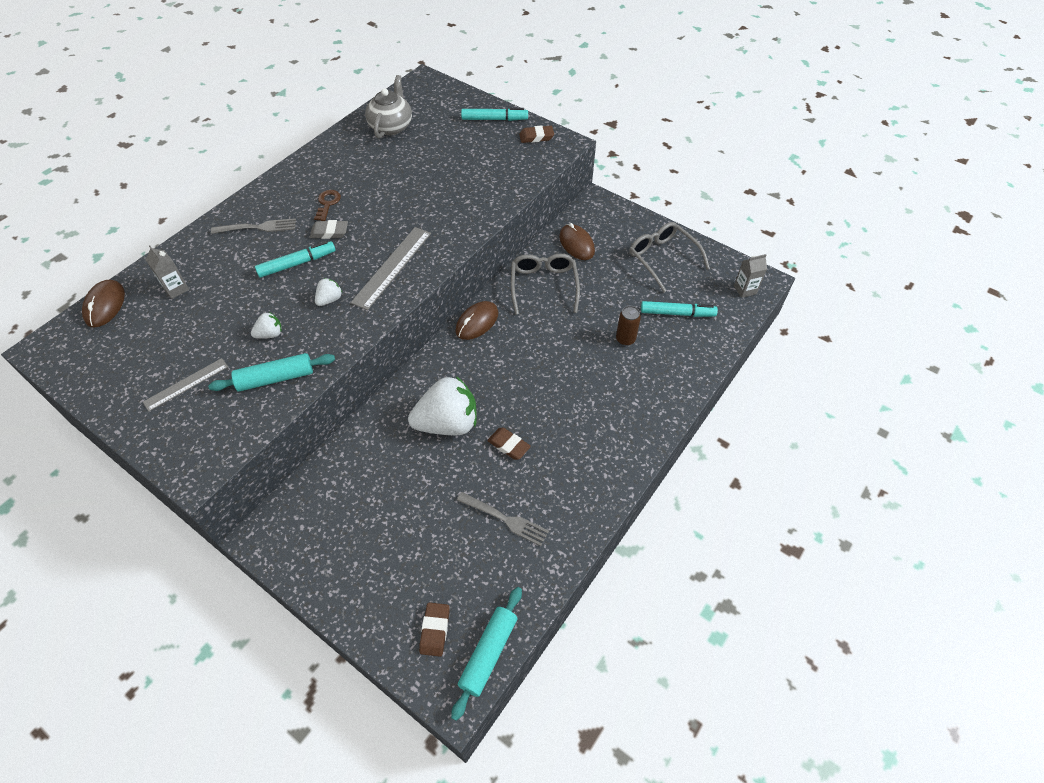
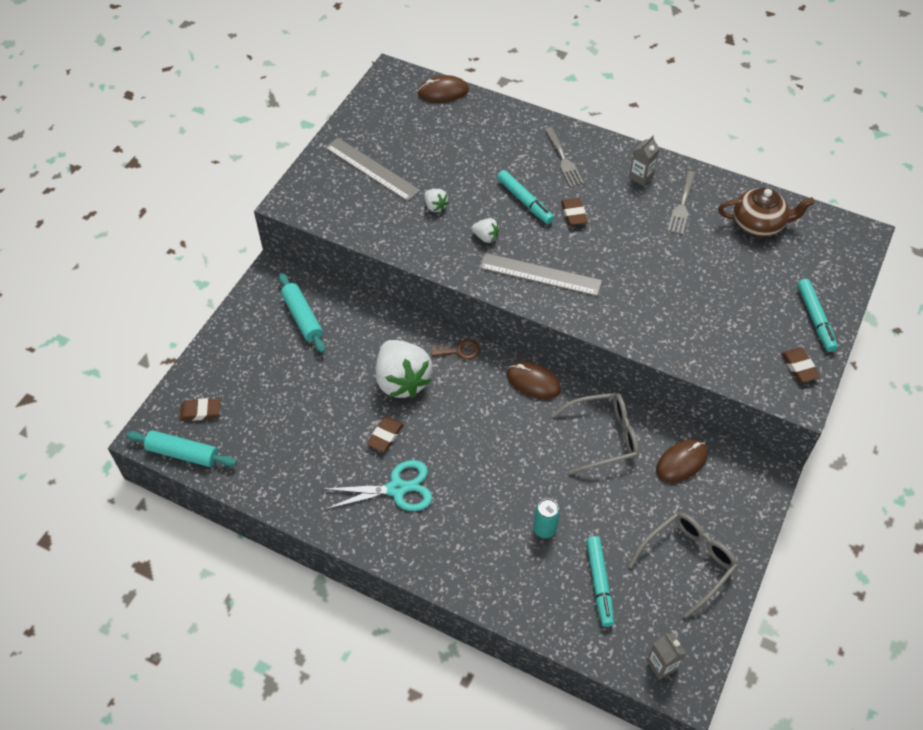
camera: 80 degrees right, 0 degrees up
grey ruler [143,358,228,411] -> grey ruler [325,138,420,202], size x1.57
grey carton [146,246,189,299] -> grey carton moved to [629,135,659,186]
turquoise rolling pin [208,353,335,392] -> turquoise rolling pin moved to [279,273,325,353]
grey eraser [310,220,348,239] -> brown eraser [561,198,588,225]
brown key [314,190,341,221] -> brown key moved to [431,339,480,360]
grey teapot [365,75,412,139] -> brown teapot [718,188,815,237]
grey fork [457,492,549,546] -> grey fork moved to [668,171,696,235]
brown can [616,306,641,346] -> turquoise can [533,498,560,538]
none -> turquoise scissors [324,460,433,511]

